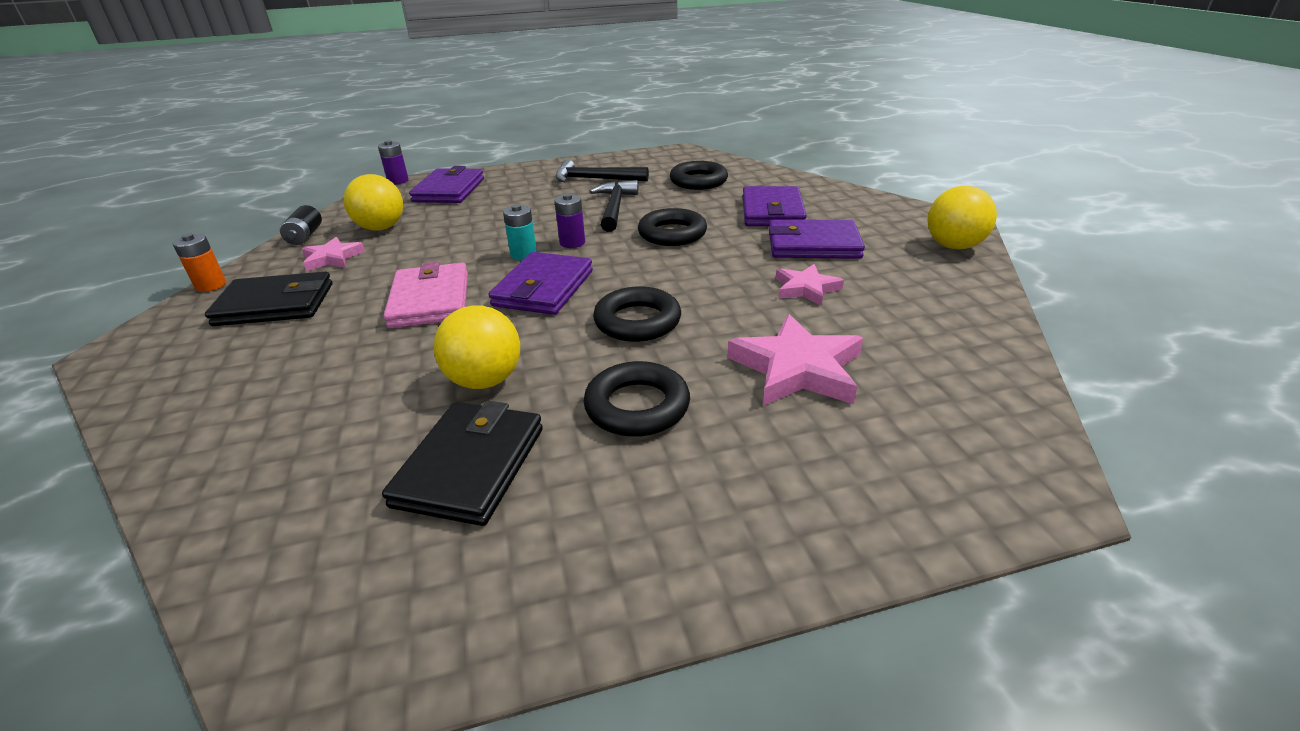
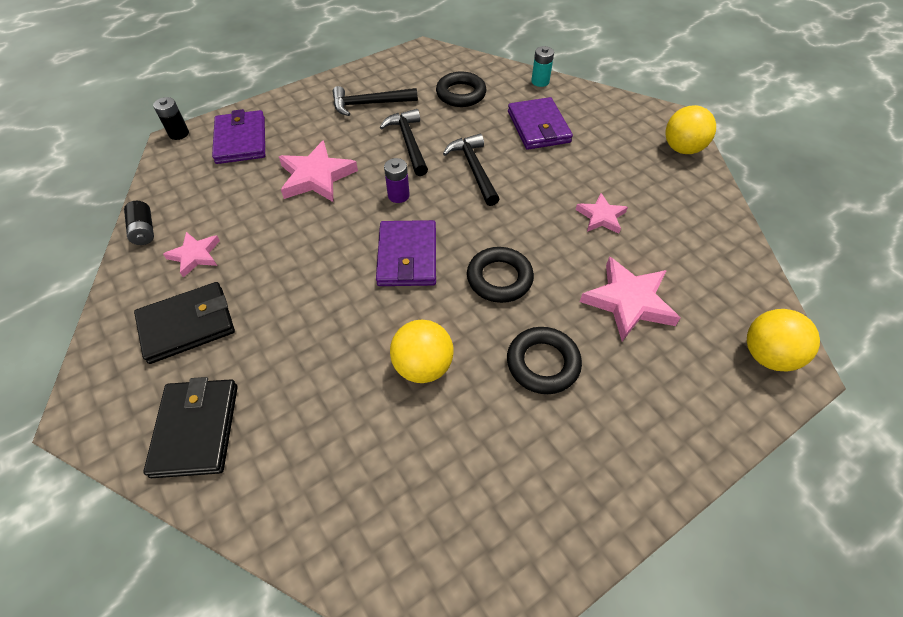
camera: 20 degrees left, 20 degrees up
orange battery [172,233,226,292] -> none
yellow ball [344,174,403,231] -> yellow ball moved to [747,309,820,371]
purple battery [378,140,409,185] -> black battery [153,97,189,140]
black wallet [382,401,543,526] -> black wallet moved to [143,377,238,478]
pink wallet [384,261,468,328] -> none
turquoise battery [503,204,537,261] -> turquoise battery moved to [531,46,554,87]
black ring [638,208,707,246] -> black hammer [443,134,499,206]
purple wallet [769,219,865,259] -> none
none -> pink star [279,140,358,202]

